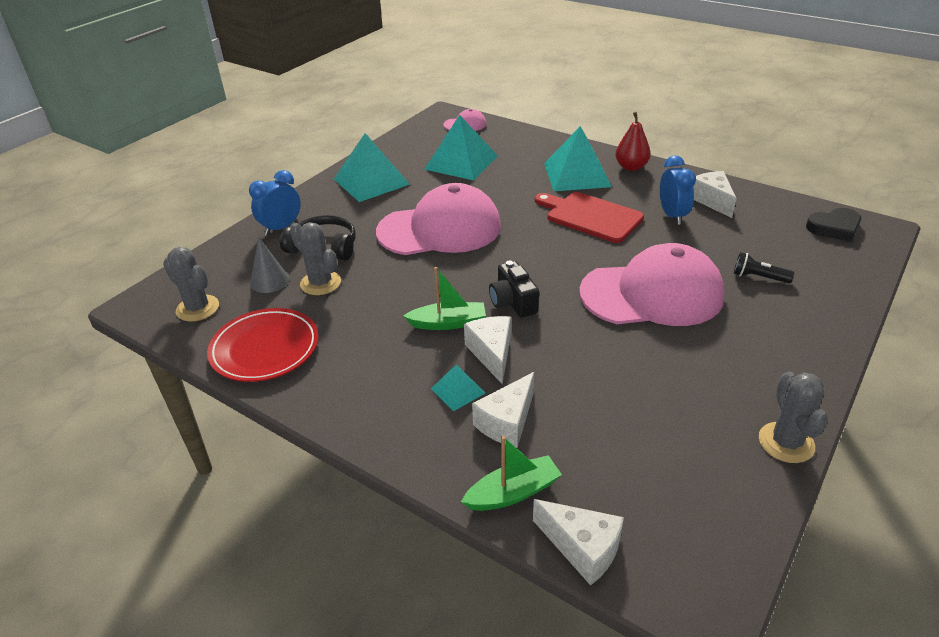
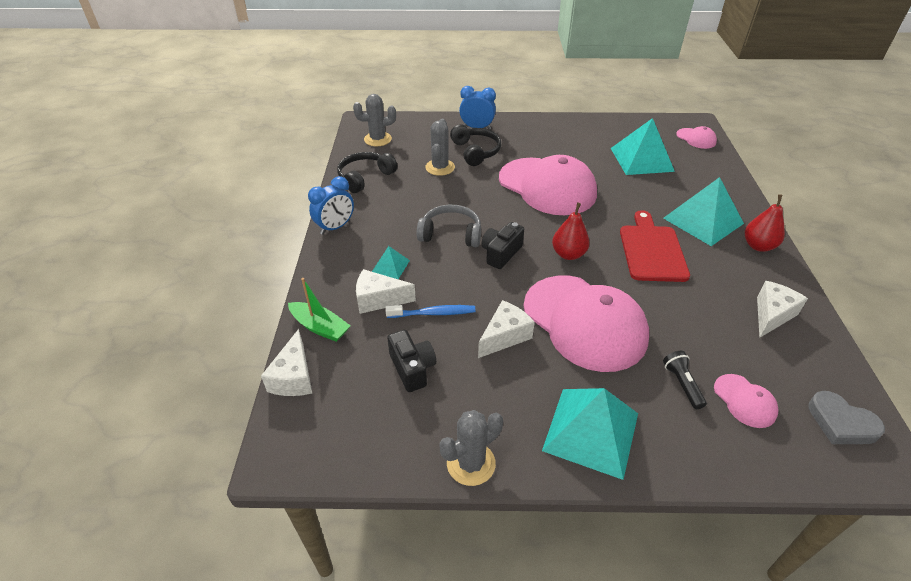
camera: 55 degrees right, 5 degrees up
grey cactus [163,247,219,321] -> grey cactus turned 75 degrees clockwise [353,94,396,146]
red plate [207,308,318,382] -> black headphones [337,152,397,193]
grey cone [250,237,289,293] -> none
turquoise pyramid [334,133,410,202] -> turquoise pyramid moved to [542,388,638,480]
green boat [403,267,486,330] -> grey headphones [416,205,481,247]
white cheese [464,316,511,384] -> white cheese moved to [478,300,535,358]
blue clock [660,156,696,225] -> blue clock moved to [308,176,354,235]
black heart [806,208,861,242] -> grey heart [808,391,885,444]
none -> blue toothbrush [385,305,476,318]
none -> black camera [387,330,436,392]
none -> red pear [552,202,590,260]
none -> pink cap [714,374,778,428]

